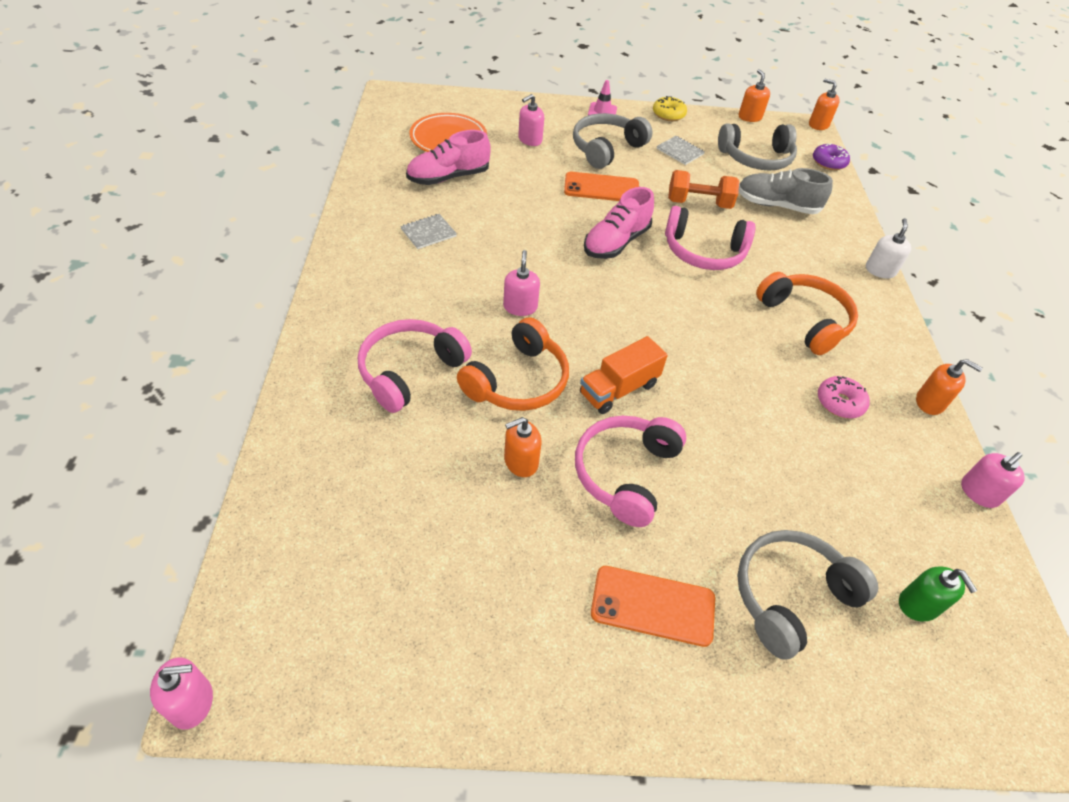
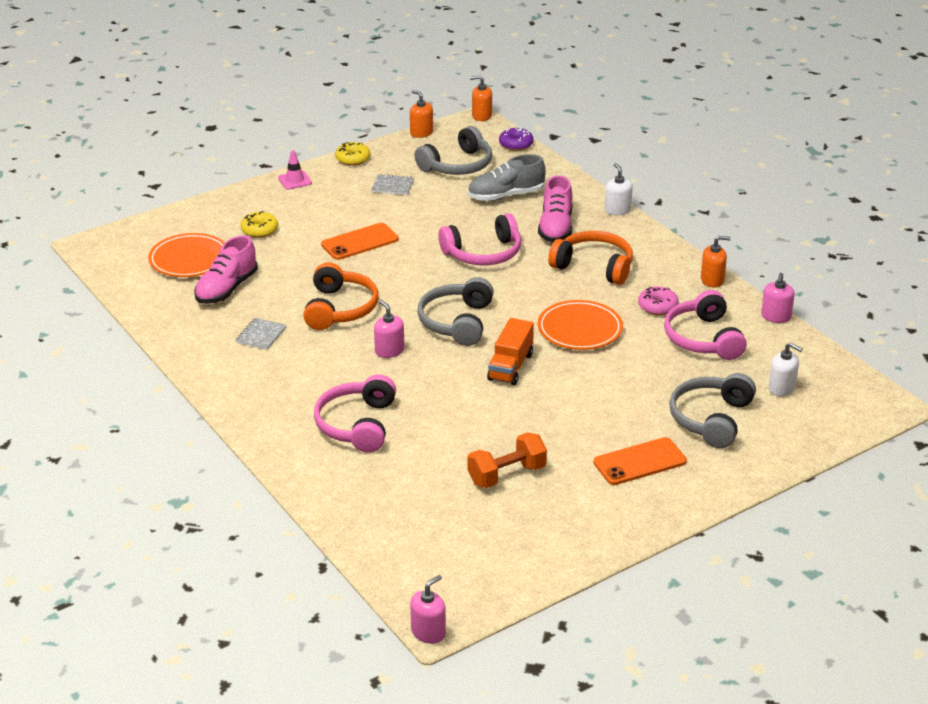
camera: 30 degrees left, 15 degrees down
orange headphones [457,317,569,411] -> orange headphones moved to [303,262,379,330]
orange soap dispenser [504,417,541,477] -> none
pink soap dispenser [518,94,544,146] -> yellow donut [240,211,278,238]
grey headphones [573,113,653,169] -> grey headphones moved to [417,277,494,346]
pink headphones [575,416,686,527] -> pink headphones moved to [664,290,747,360]
pink shoe [584,187,654,259] -> pink shoe moved to [538,175,573,243]
orange dumbbell [668,170,739,209] -> orange dumbbell moved to [467,432,547,488]
green soap dispenser [899,567,977,622] -> white soap dispenser [769,342,803,397]
none -> orange plate [538,300,623,350]

